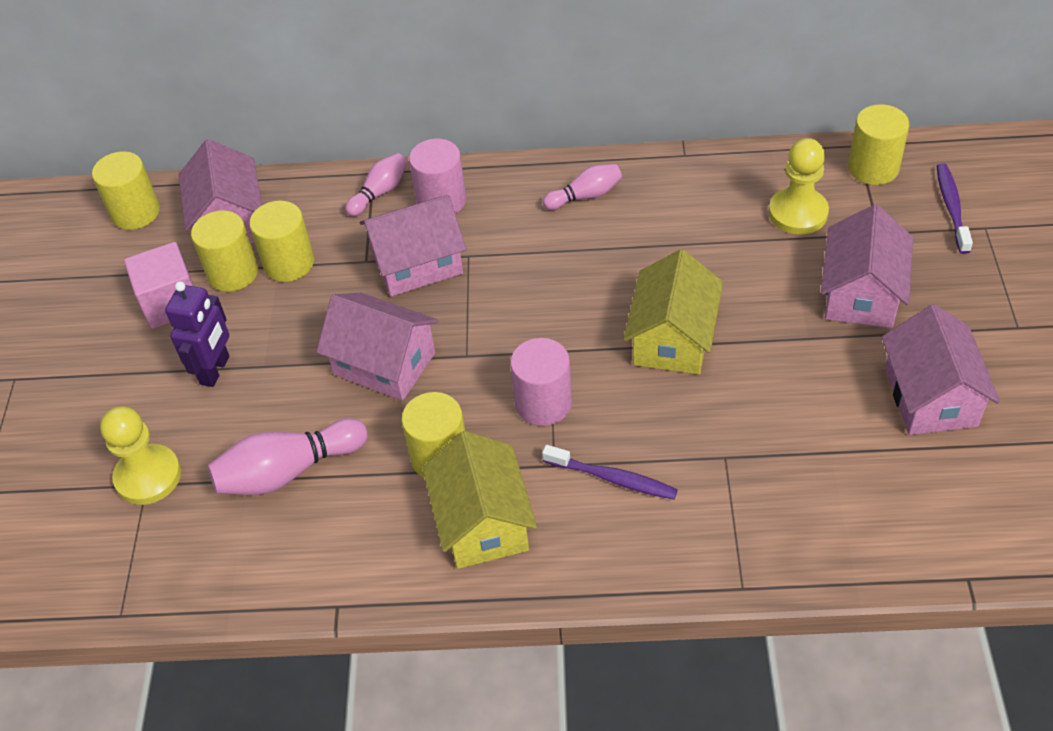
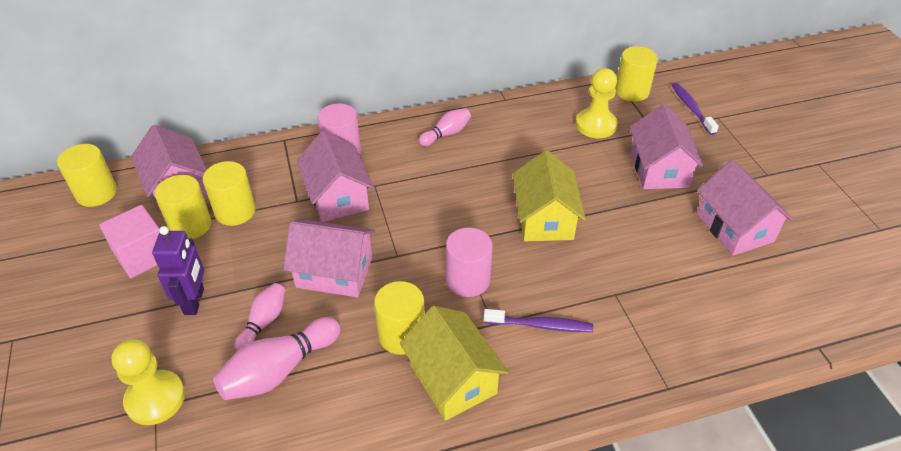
camera: 20 degrees left, 5 degrees down
pink bowling pin [345,153,407,217] -> pink bowling pin moved to [235,283,286,351]
pink house [360,195,466,297] -> pink house turned 75 degrees counterclockwise [297,131,374,222]

